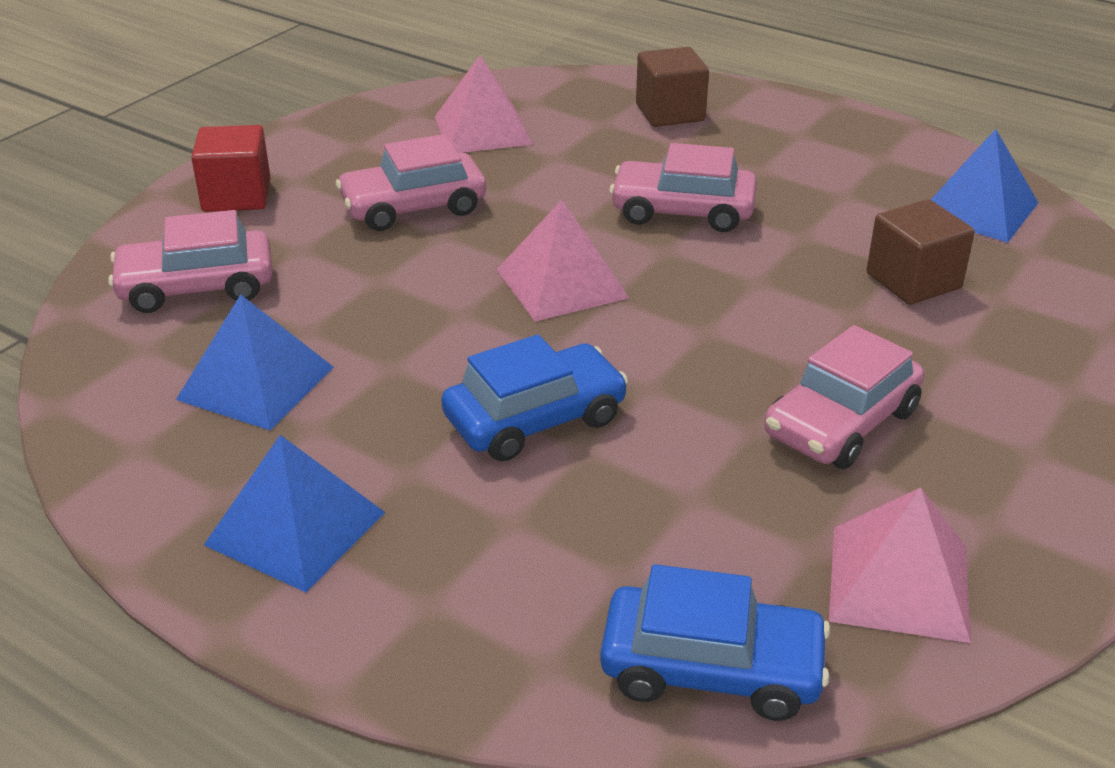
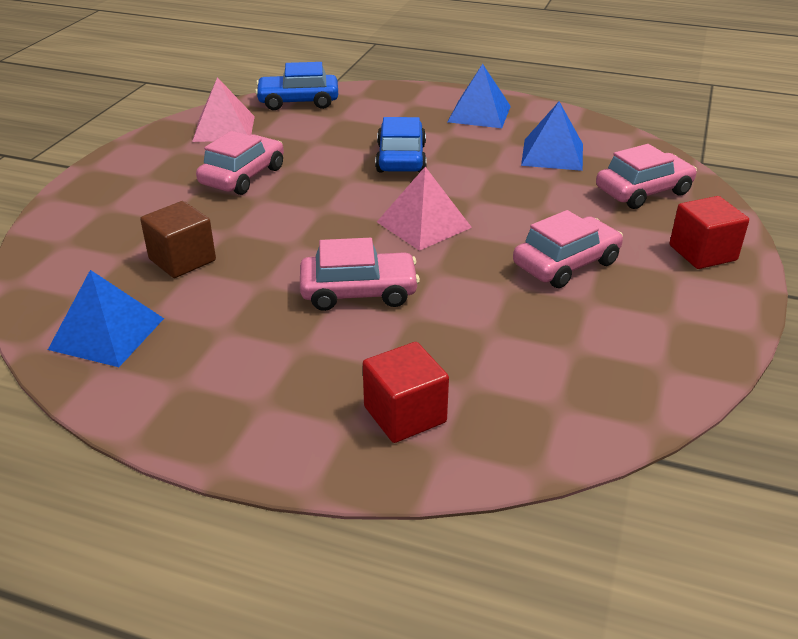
camera: 165 degrees right, 0 degrees up
pink pyramid [435,55,533,153] -> none
blue car [441,334,628,462] -> blue car turned 135 degrees clockwise [375,117,427,173]
brown cube [636,47,709,127] -> red cube [363,342,449,443]

